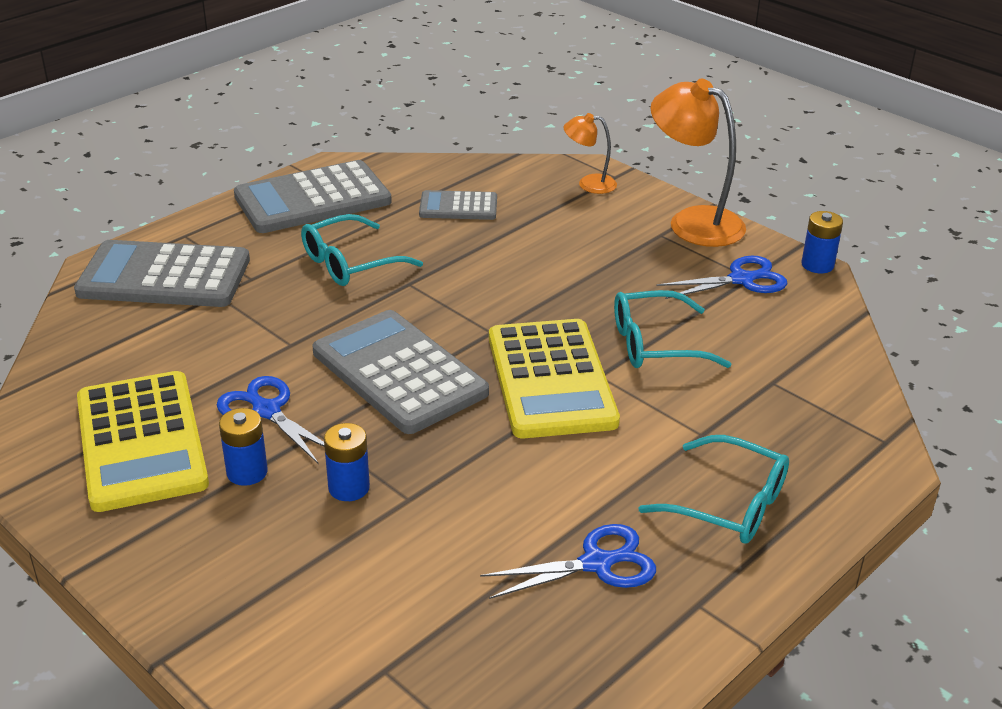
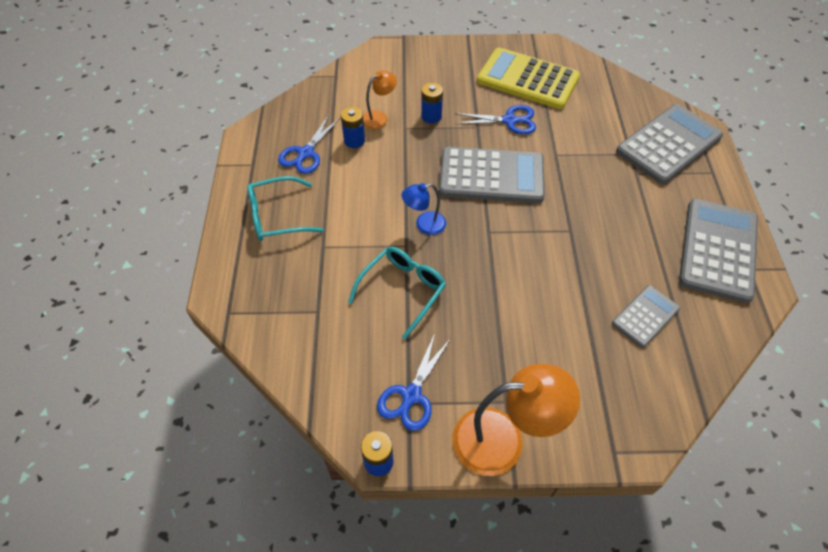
camera: 135 degrees right, 20 degrees up
blue battery [219,408,268,486] -> blue battery moved to [341,107,365,148]
turquoise glasses [301,214,423,286] -> none
yellow calculator [489,319,620,438] -> blue lamp [402,183,446,235]
orange lamp [564,113,617,194] -> orange lamp moved to [363,71,397,129]

